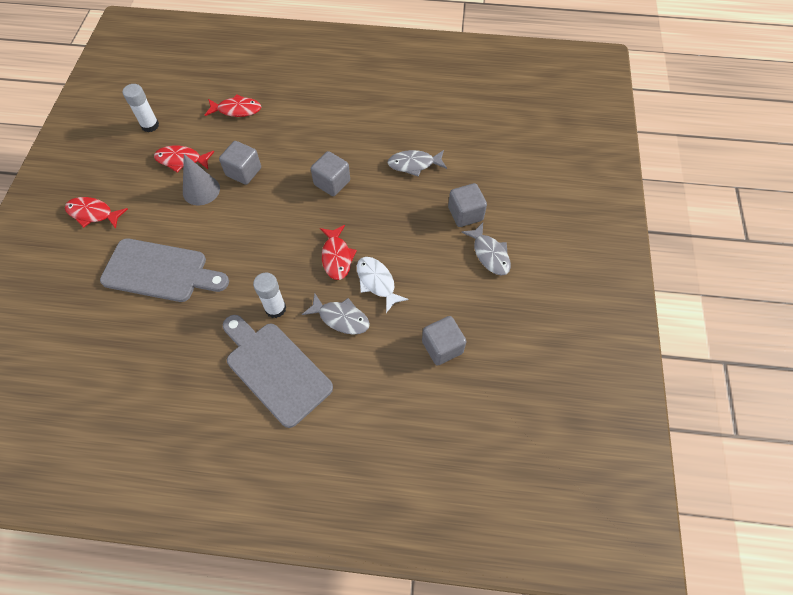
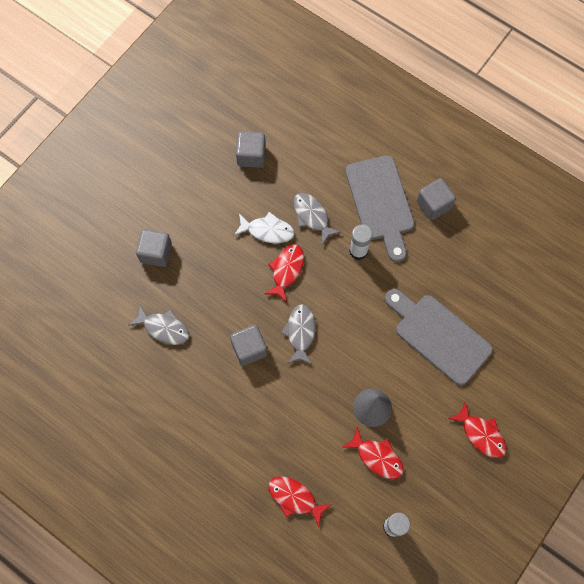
camera: 150 degrees left, 10 degrees up
grey cube [219,141,261,185] -> grey cube moved to [416,178,456,220]
white fish [357,257,409,313] -> white fish turned 75 degrees counterclockwise [234,212,295,243]
grey fish [461,223,511,276] -> grey fish moved to [281,304,316,364]

